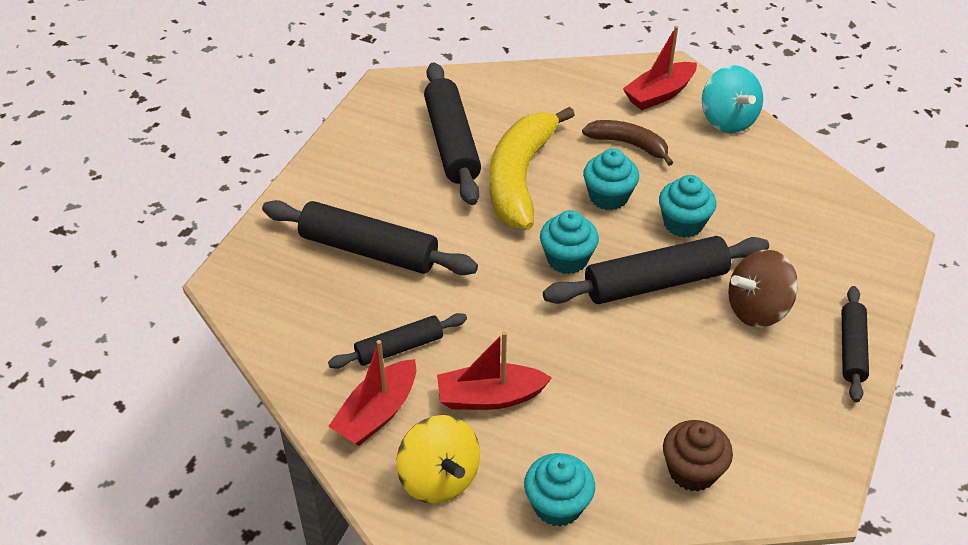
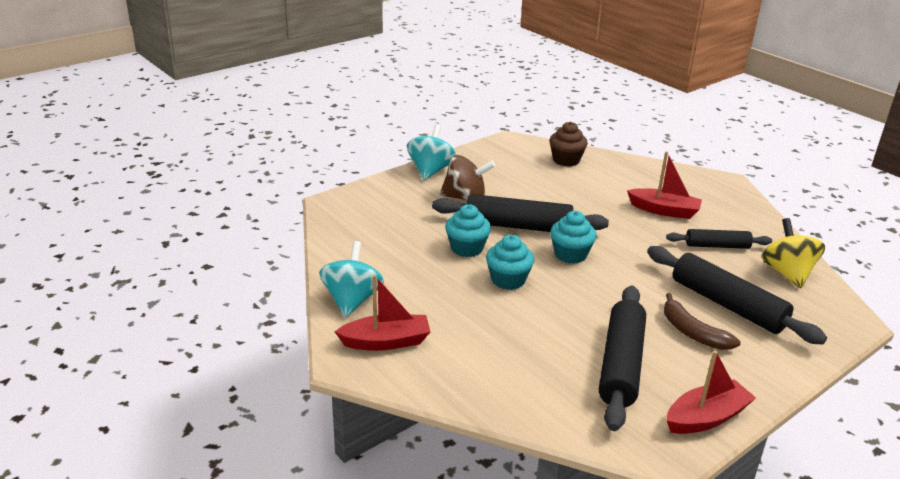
camera: 155 degrees left, 15 degrees down
red boat [328,340,416,446] -> red boat moved to [666,350,756,434]
yellow spinning top [397,415,480,504] -> yellow spinning top moved to [761,218,825,288]
yellow banana [490,107,575,230] -> none
turquoise cupcake [524,453,595,527] -> none
brown banana [582,120,674,166] -> brown banana moved to [664,293,740,350]
black rolling pin [842,286,869,402] -> turquoise spinning top [407,124,456,180]

